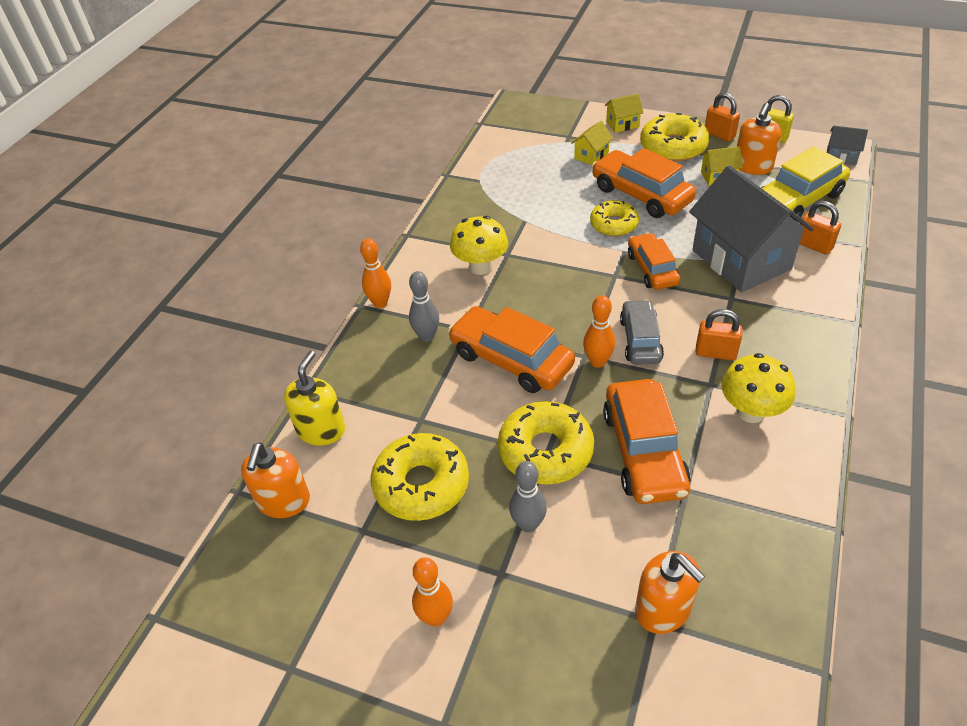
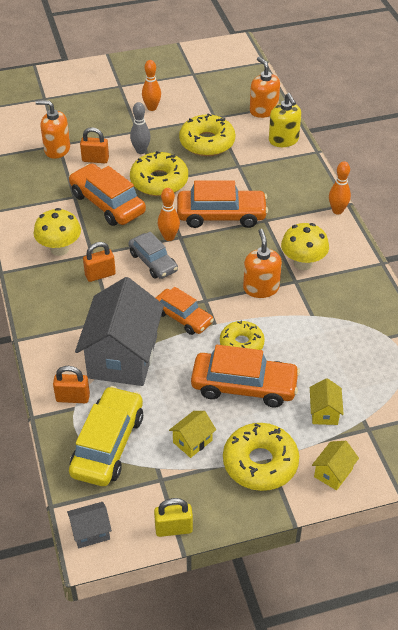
camera: 140 degrees right, 0 degrees up
grey bowling pin [409,271,439,342] -> none
grey house [689,165,814,292] -> grey house turned 75 degrees clockwise [75,277,164,386]
orange padlock [705,92,740,141] -> orange padlock moved to [80,127,109,163]
orange soap dispenser [737,103,782,175] -> orange soap dispenser moved to [243,229,282,298]

